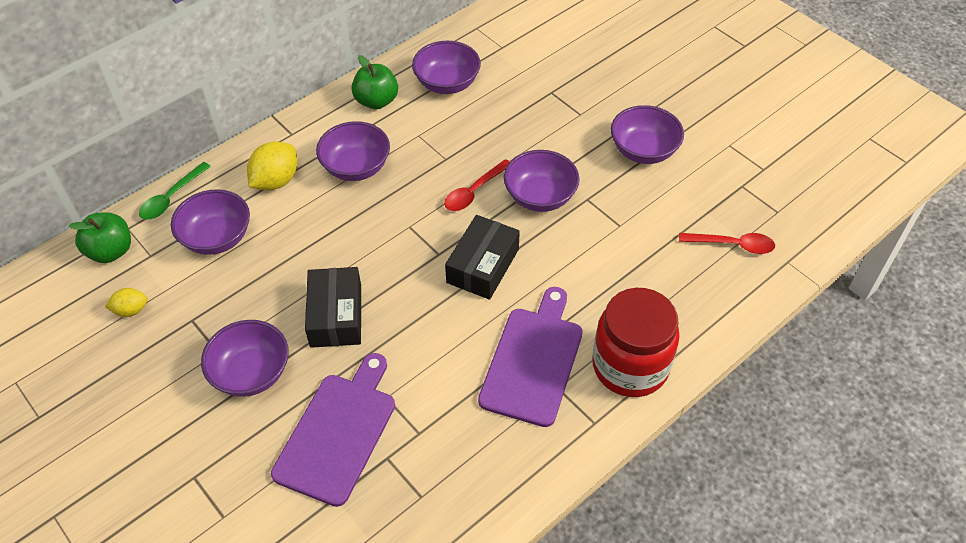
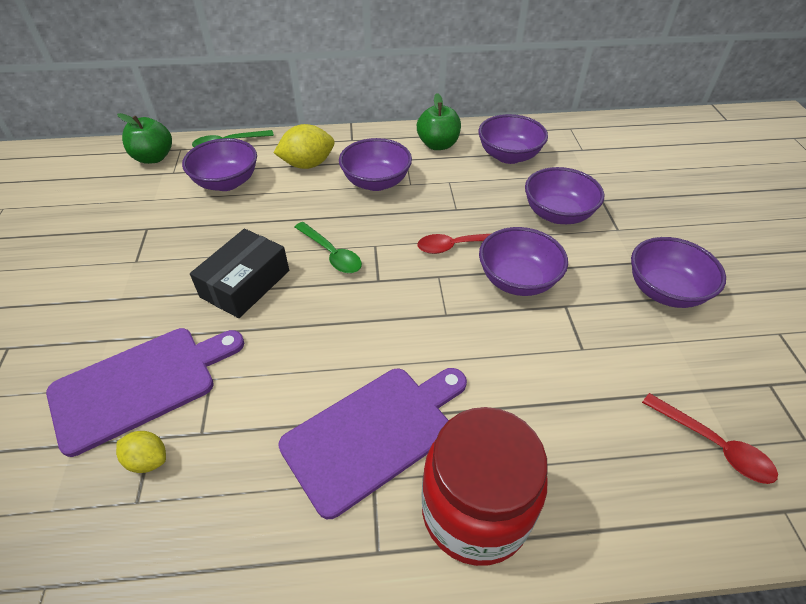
camera: 35 degrees right, 5 degrees down
yellow lemon [105,288,148,317] -> yellow lemon moved to [116,431,166,473]
purple bowl [201,320,289,397] -> purple bowl moved to [525,167,604,224]
black box [445,215,520,300] -> none
none -> green spoon [295,222,362,273]

